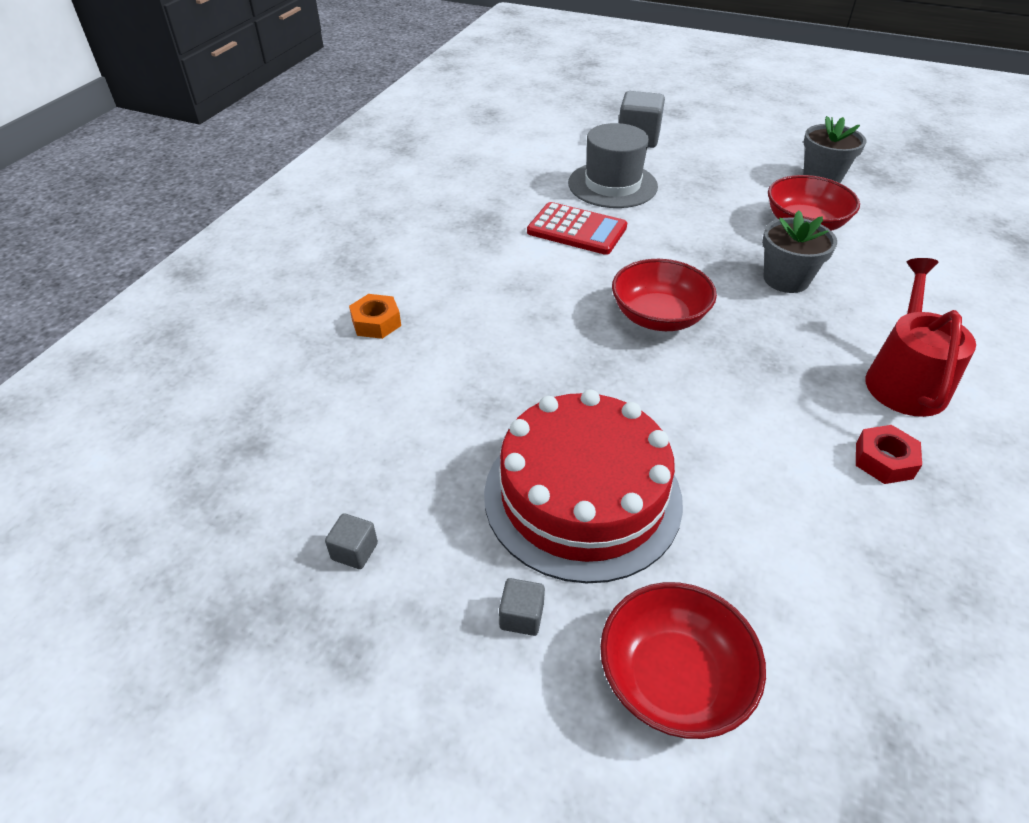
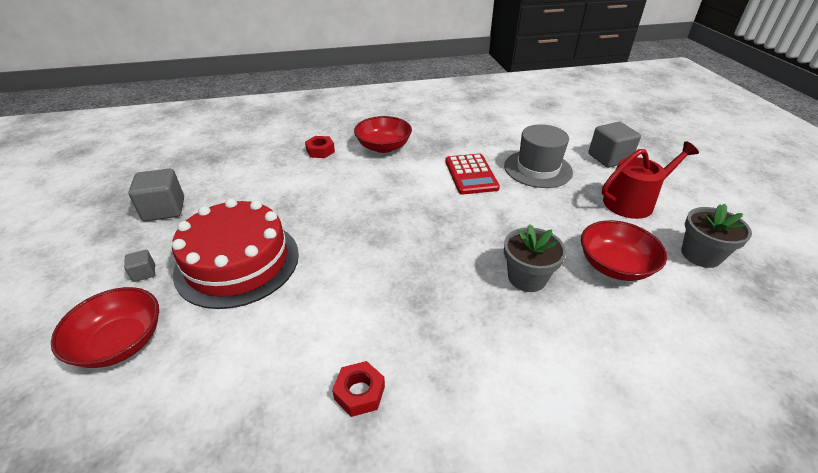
camera: 55 degrees right, 5 degrees down
grey cube [325,513,378,569] -> grey cube [128,169,184,221], size x2.01
orange nut [349,294,401,339] -> red nut [305,136,335,158]
red bowl [612,259,717,331] -> red bowl moved to [354,116,412,153]
red watering can [865,258,976,417] -> red watering can moved to [602,141,699,219]

